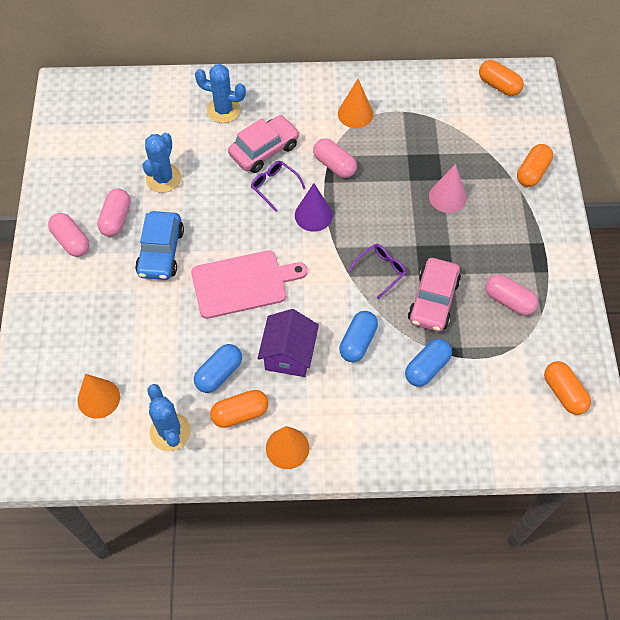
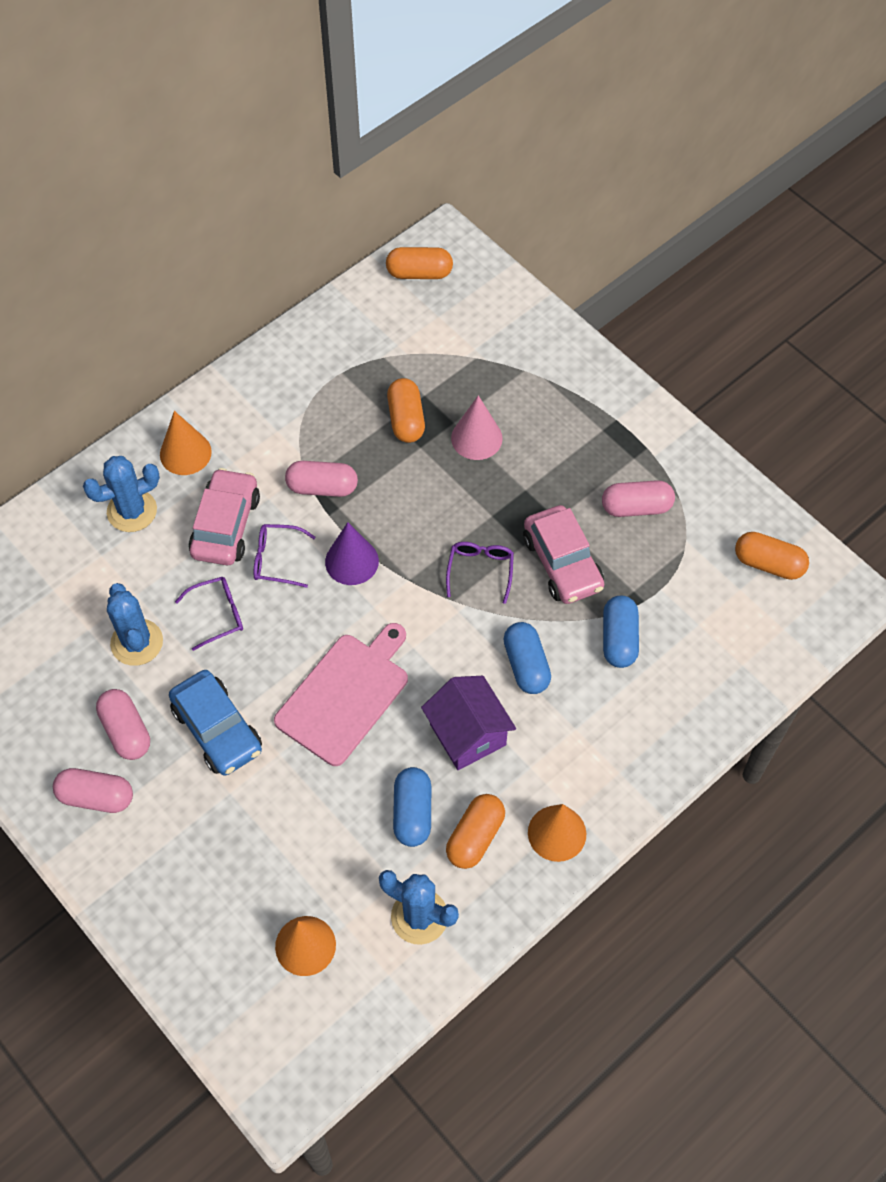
camera: 40 degrees left, 0 degrees up
orange cone [338,79,373,128] -> orange cone moved to [160,411,212,475]
orange capsule [517,144,553,187] -> orange capsule moved to [387,378,425,443]
none -> purple glasses [175,577,243,651]

